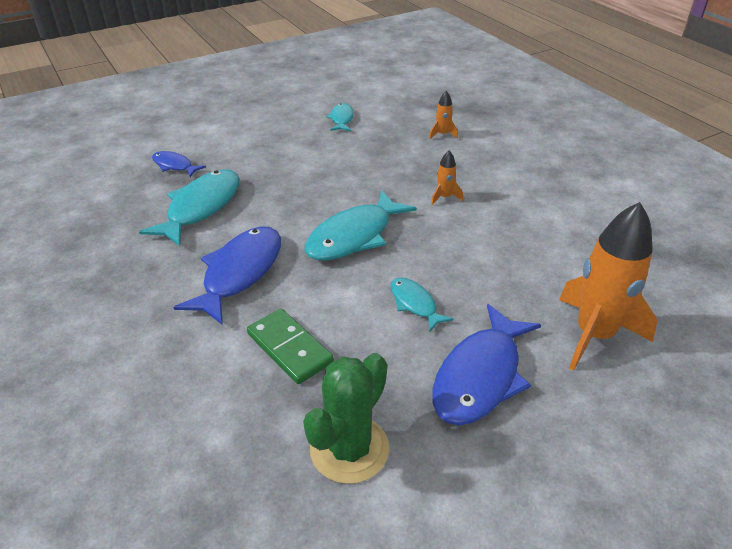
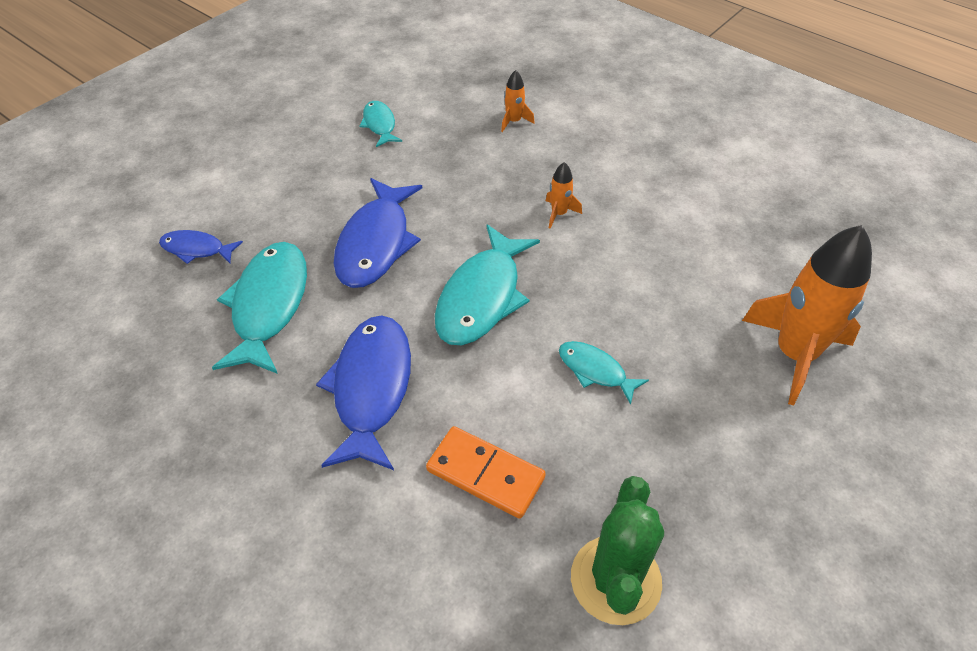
camera: 20 degrees left, 10 degrees up
green domino [247,309,334,384] -> orange domino [426,426,546,519]
blue fish [432,304,541,425] -> blue fish moved to [333,178,422,288]

